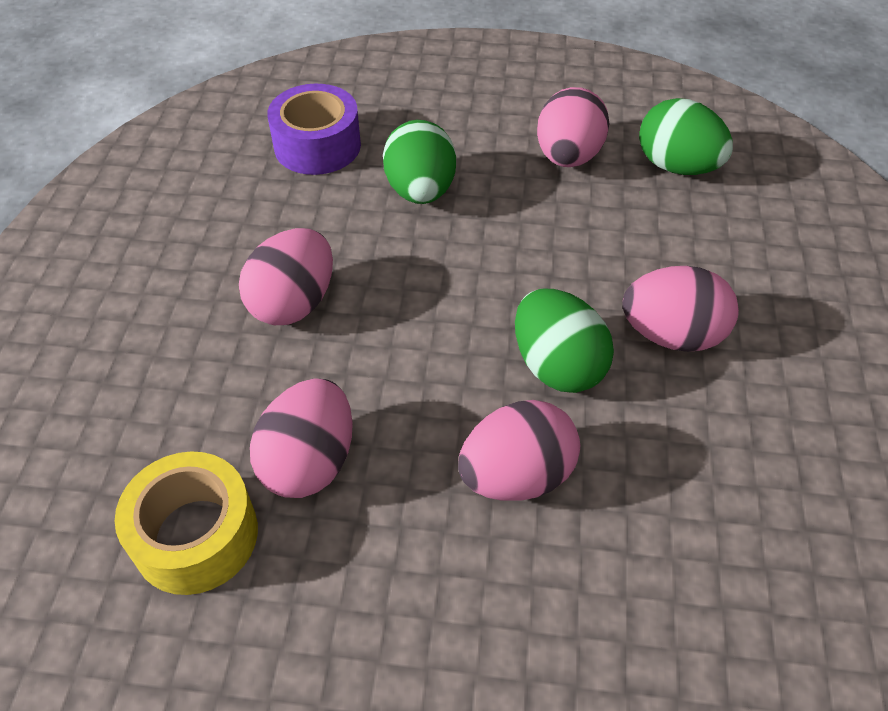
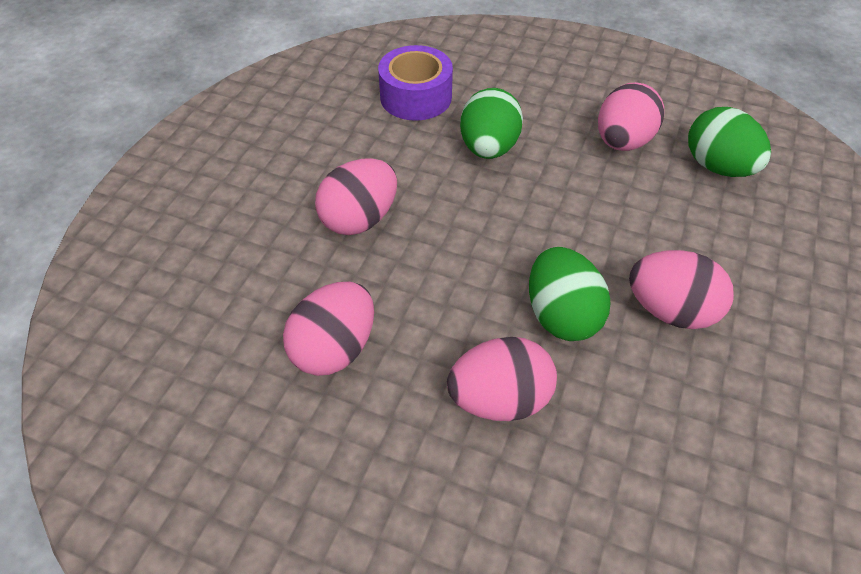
camera: 15 degrees right, 0 degrees up
yellow tape [115,452,258,595] -> none

